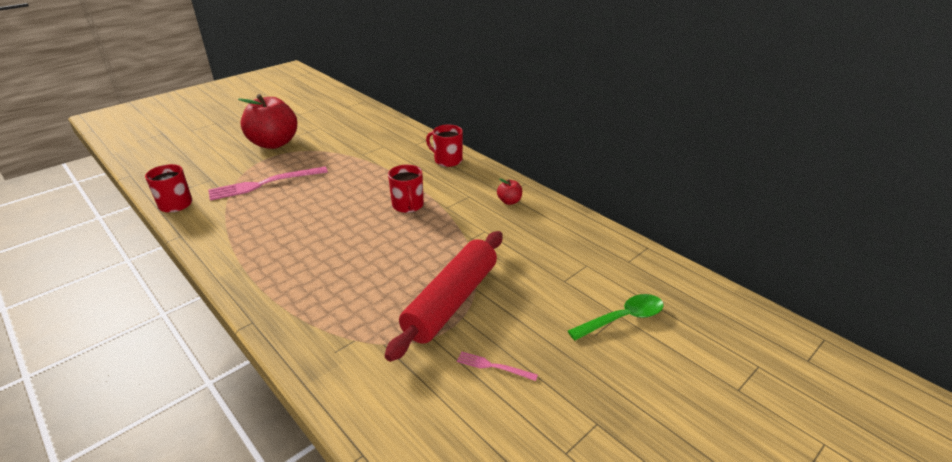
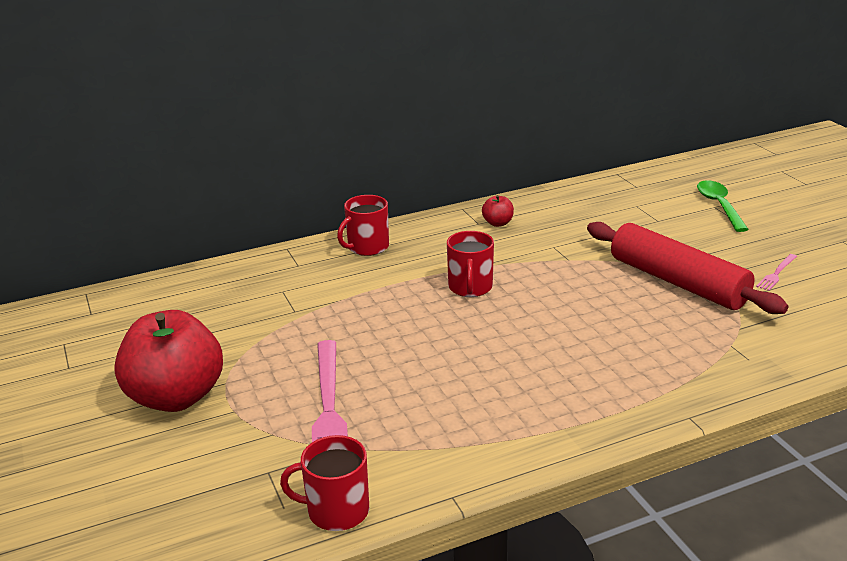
camera: 70 degrees left, 5 degrees down
red mug [388,165,424,213] -> red mug turned 90 degrees clockwise [447,231,494,297]

